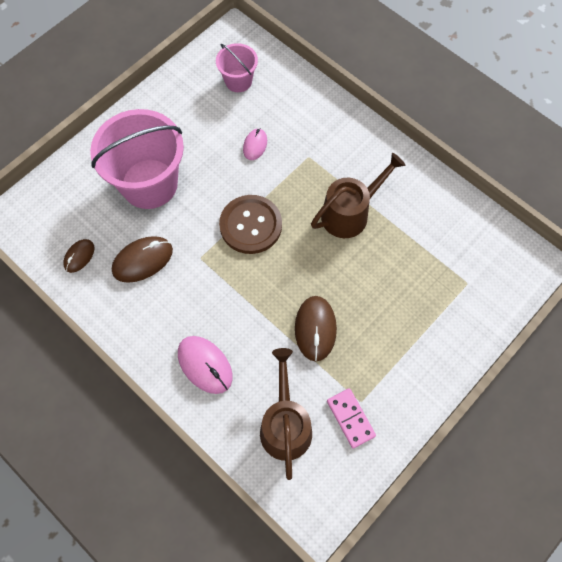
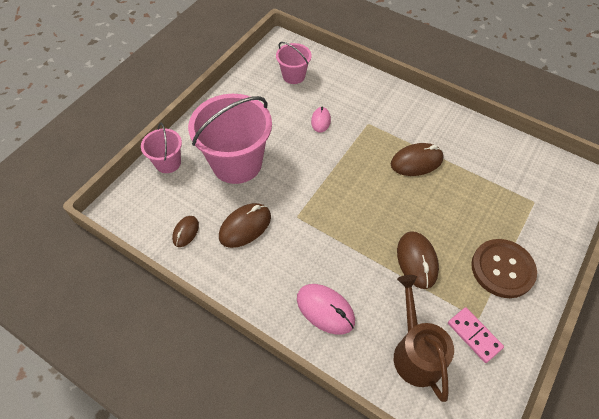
camera: 10 degrees left, 10 degrees down
brown button [219,195,282,254] -> brown button moved to [471,239,537,298]
brown watering can [311,153,406,238] -> brown mouse [391,143,444,176]
none -> pink bucket [141,123,182,173]

